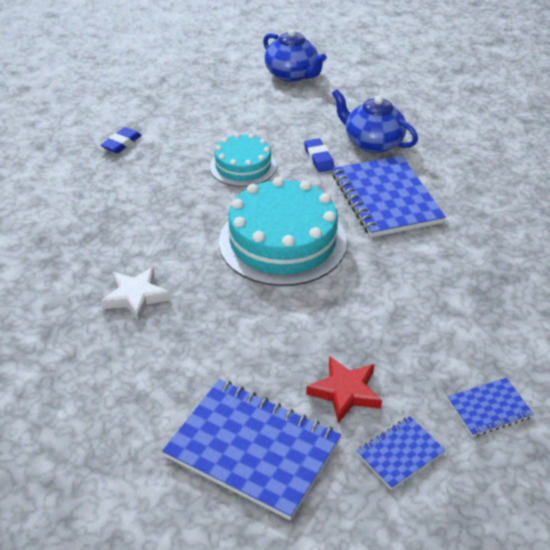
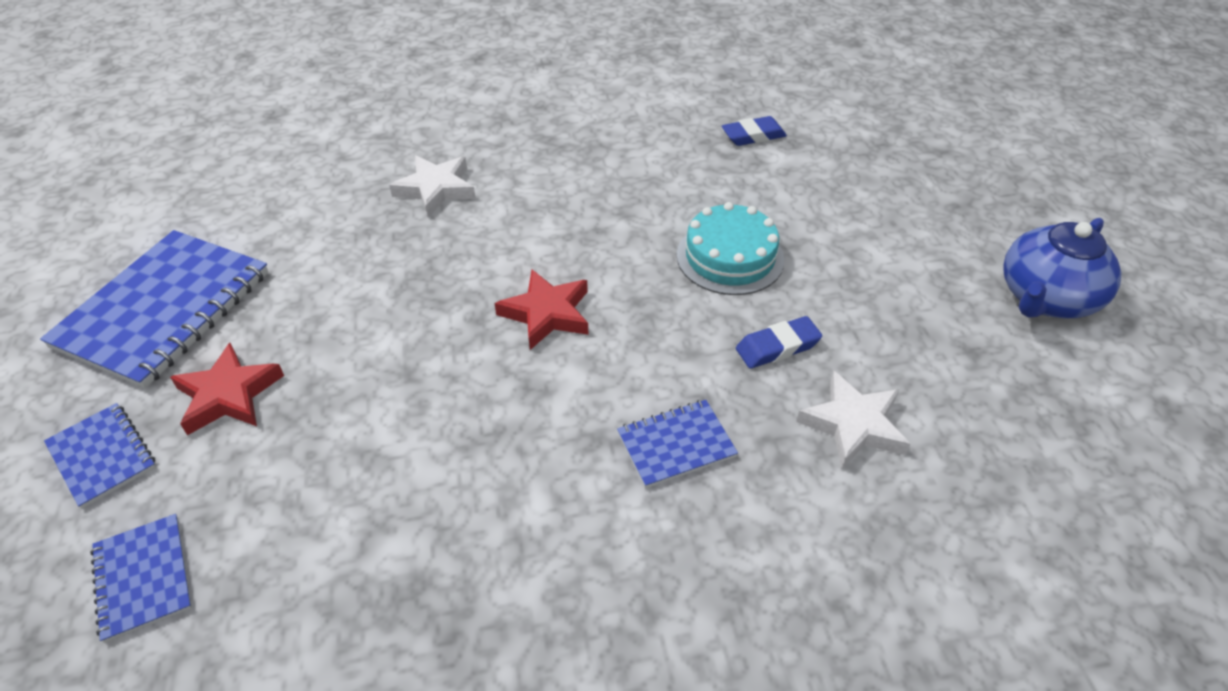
camera: 85 degrees right, 5 degrees up
blue eraser [101,127,142,153] -> blue eraser turned 45 degrees counterclockwise [722,116,787,146]
turquoise cake [219,177,347,286] -> red star [495,270,588,350]
blue teapot [332,89,418,153] -> white star [796,371,910,469]
blue notebook [333,155,446,237] -> blue notebook [617,400,738,488], size x0.50

